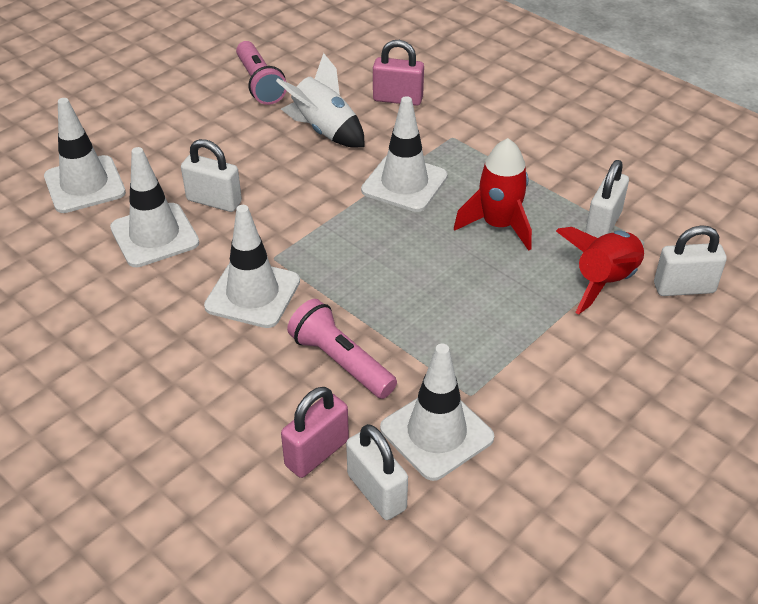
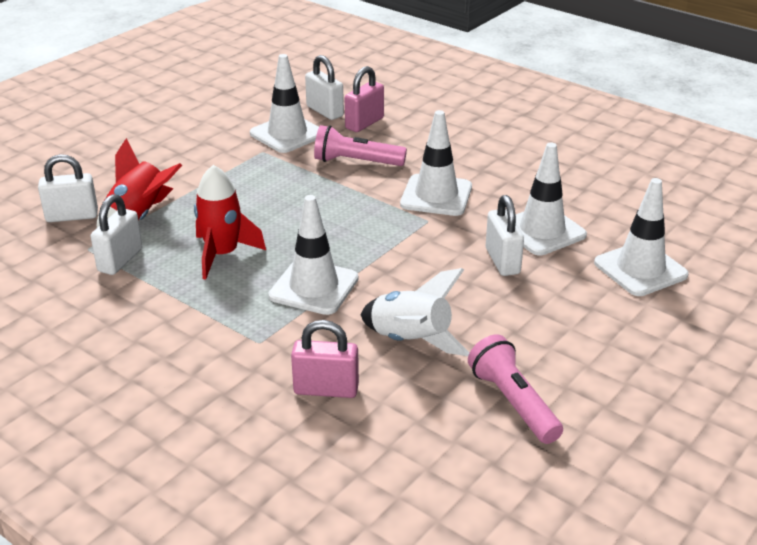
camera: 175 degrees right, 10 degrees down
white padlock [181,139,242,212] -> white padlock turned 60 degrees clockwise [486,195,524,276]
pink flashlight [287,299,397,399] -> pink flashlight turned 150 degrees clockwise [314,125,407,166]

